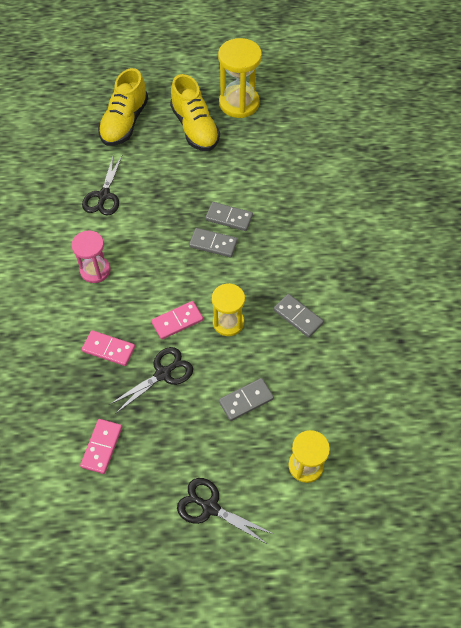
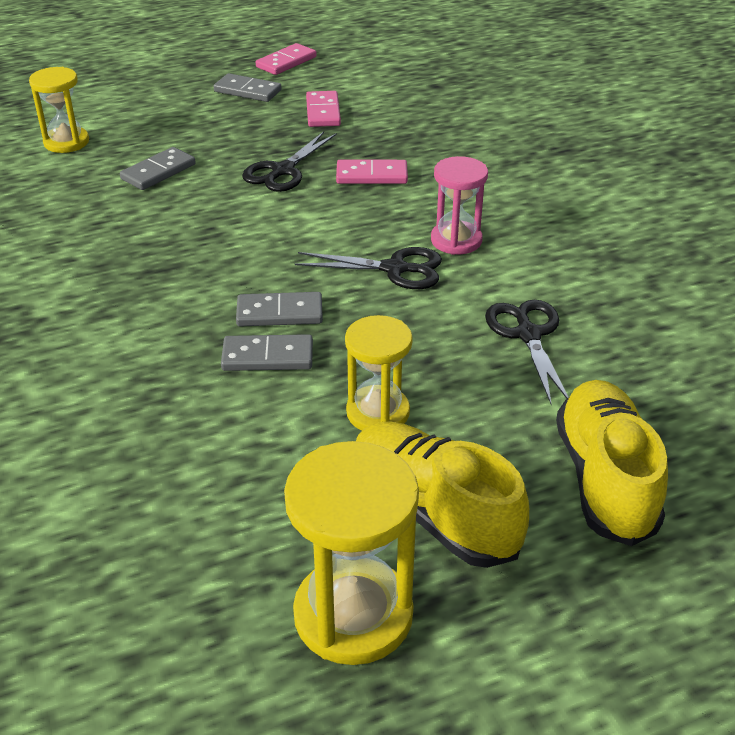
camera: 160 degrees right, 20 degrees down
pink domino [151,301,203,340] -> pink domino moved to [256,43,316,75]
black scissors [177,478,273,545] -> black scissors moved to [295,247,442,289]
yellow hourglass [212,283,245,336] -> yellow hourglass moved to [345,315,413,431]
grey domino [273,294,324,338] -> grey domino moved to [214,73,282,102]

